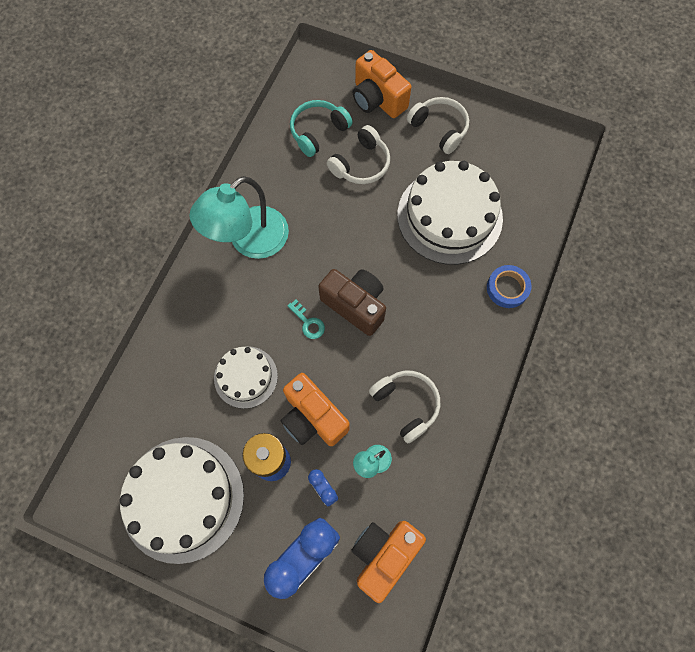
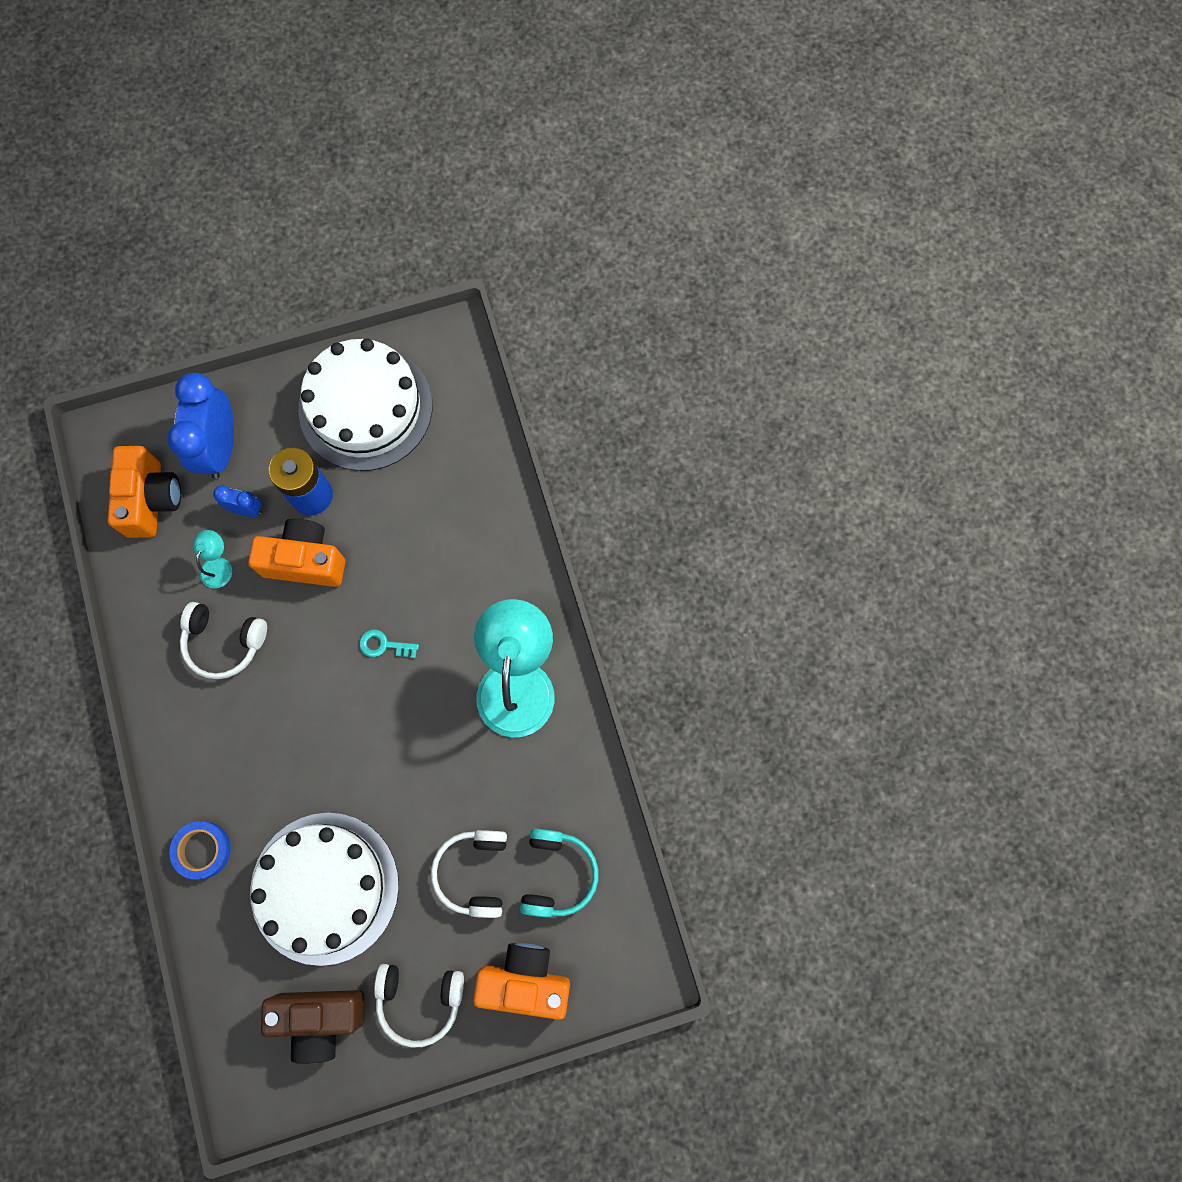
camera: 140 degrees right, 5 degrees up
white cake [214,346,278,409] -> none
brown camera [318,269,386,336] -> brown camera moved to [261,990,365,1064]

